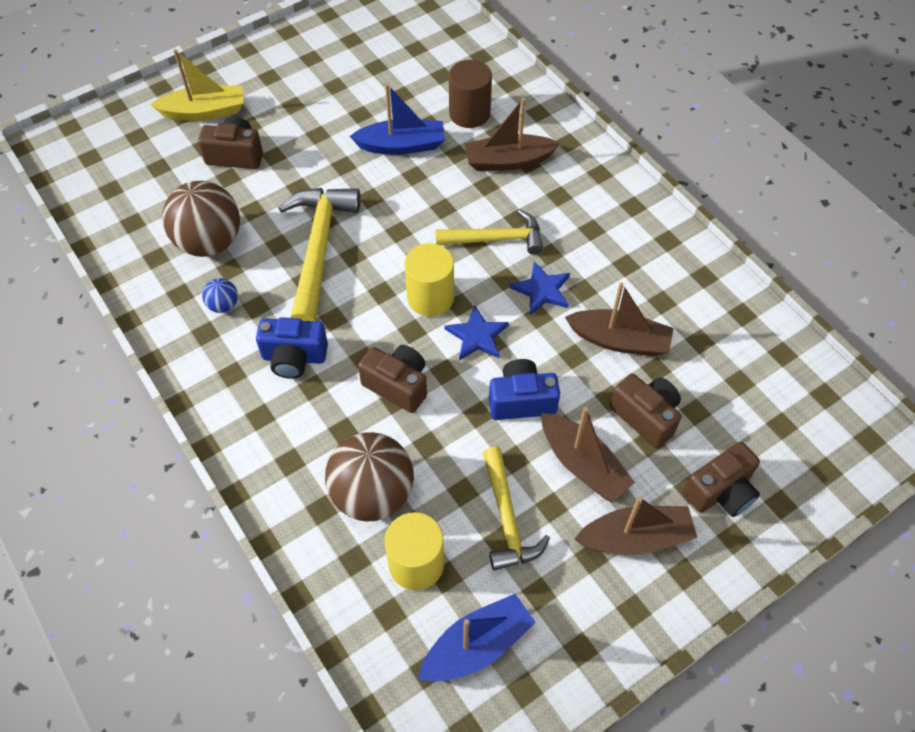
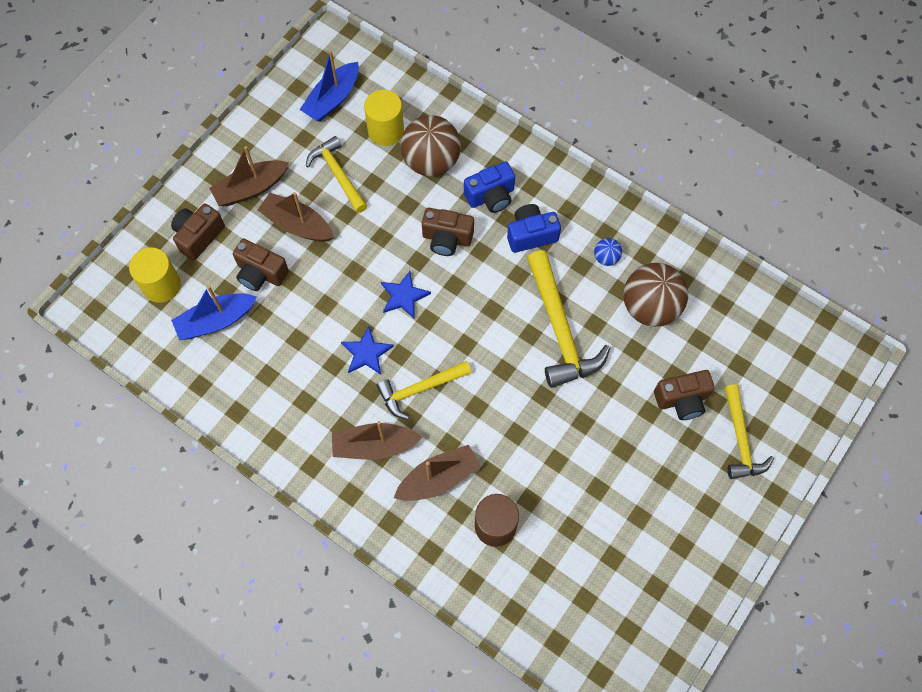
camera: 160 degrees right, 10 degrees up
yellow boat [150,49,243,121] -> yellow hammer [724,384,774,479]
blue boat [350,84,445,155] -> blue boat moved to [171,285,257,340]
yellow cylinder [405,243,454,316] -> yellow cylinder moved to [129,247,181,303]
blue camera [489,359,560,420] -> blue camera moved to [464,162,515,213]
brown boat [565,282,674,356] -> brown boat moved to [332,421,423,460]

